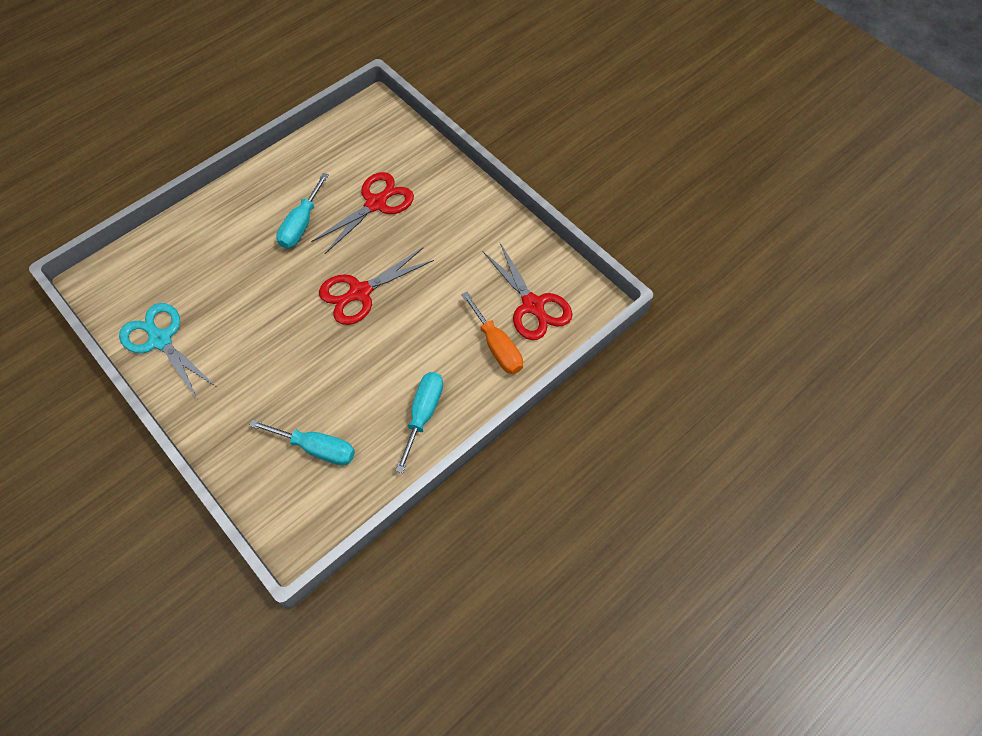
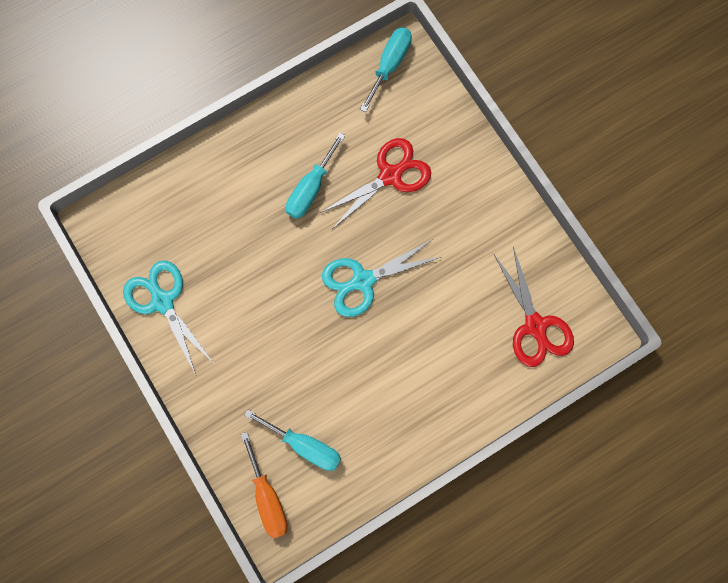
camera: 10 degrees right, 15 degrees up
red scissors [319,247,434,325] -> turquoise scissors [322,239,441,317]
turquoise screwdriver [396,372,443,473] -> turquoise screwdriver moved to [360,27,412,112]
orange screwdriver [461,292,523,374] -> orange screwdriver moved to [240,432,288,539]

